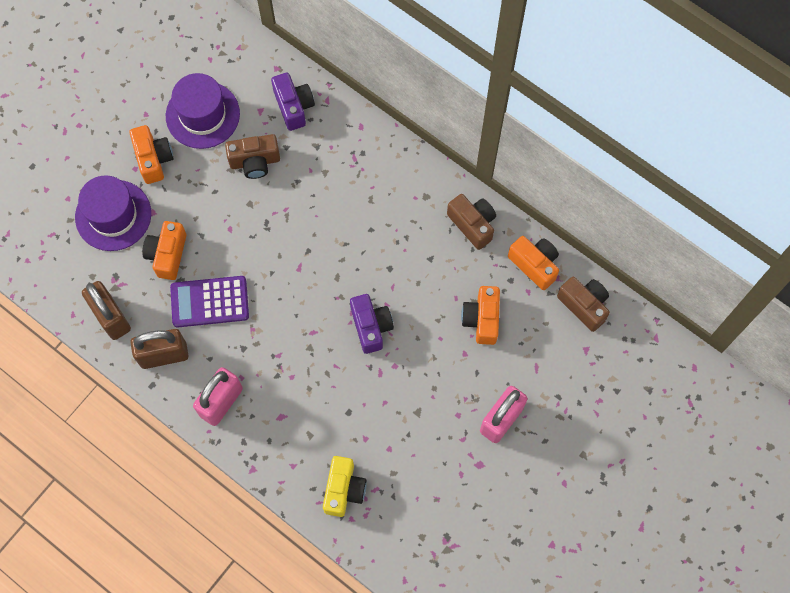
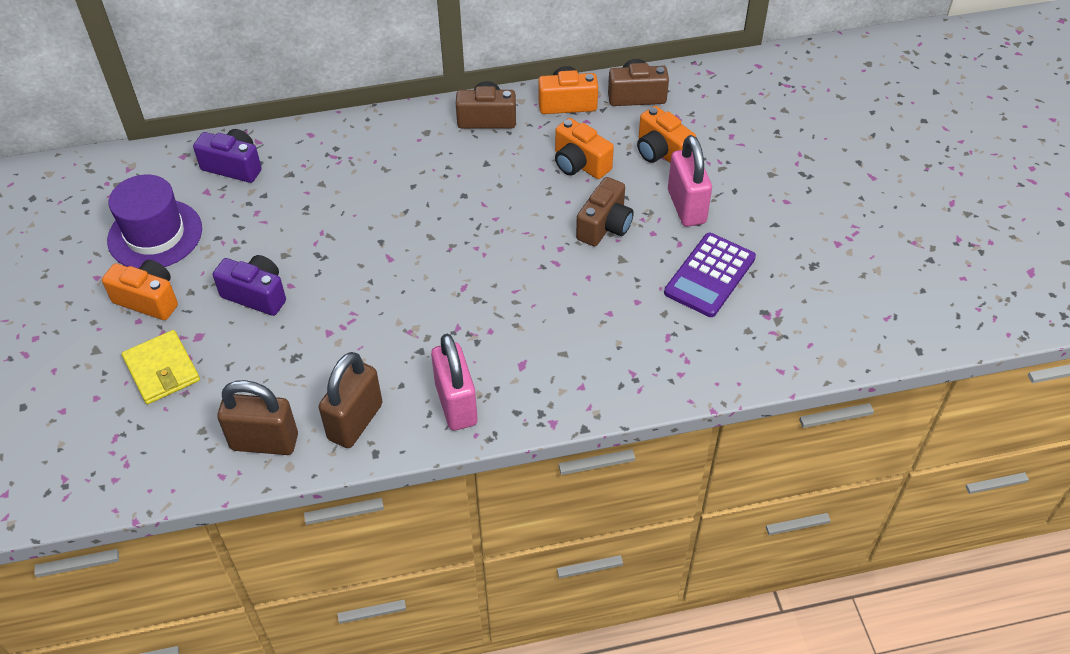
camera: 50 degrees left, 20 degrees down
purple hat [75,175,151,251] -> yellow wallet [122,330,200,404]
orange camera [142,221,186,280] -> orange camera moved to [637,106,696,163]
purple calculator [170,276,249,328] -> purple calculator moved to [664,233,756,317]
brown camera [225,134,280,179] -> brown camera moved to [576,177,634,246]
yellow camera [323,456,367,517] -> none
purple camera [350,294,394,354] -> purple camera moved to [213,255,286,316]

